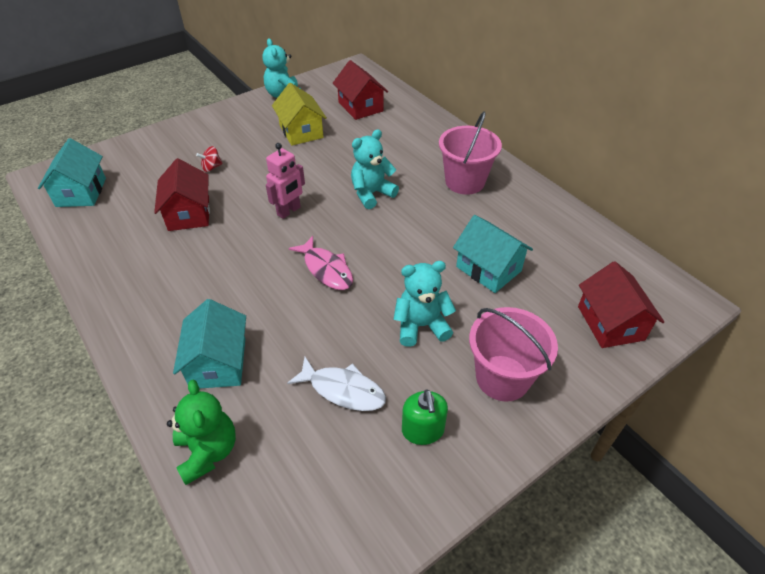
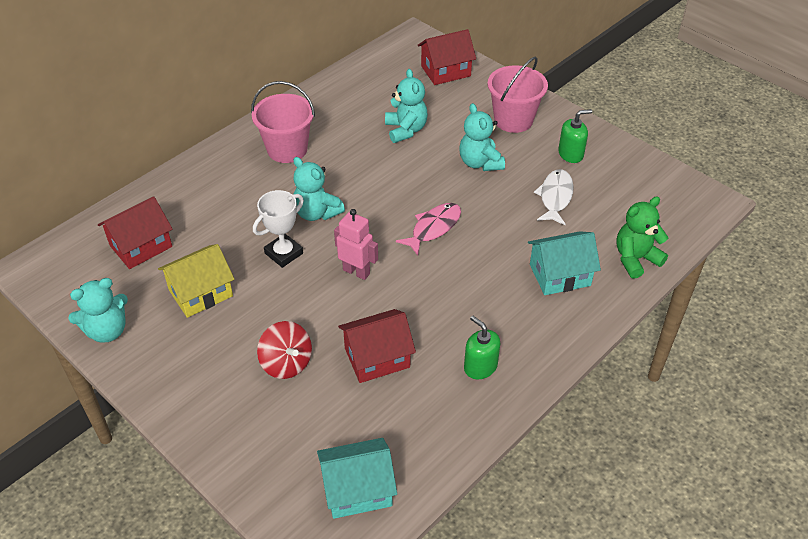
camera: 100 degrees left, 0 degrees up
red spinning top [196,146,222,172] -> red spinning top [257,321,312,379], size x1.69
turquoise house [453,215,533,293] -> turquoise teddy bear [385,69,428,143]
none -> white trophy [253,190,304,268]
none -> green soap dispenser [464,316,500,379]

